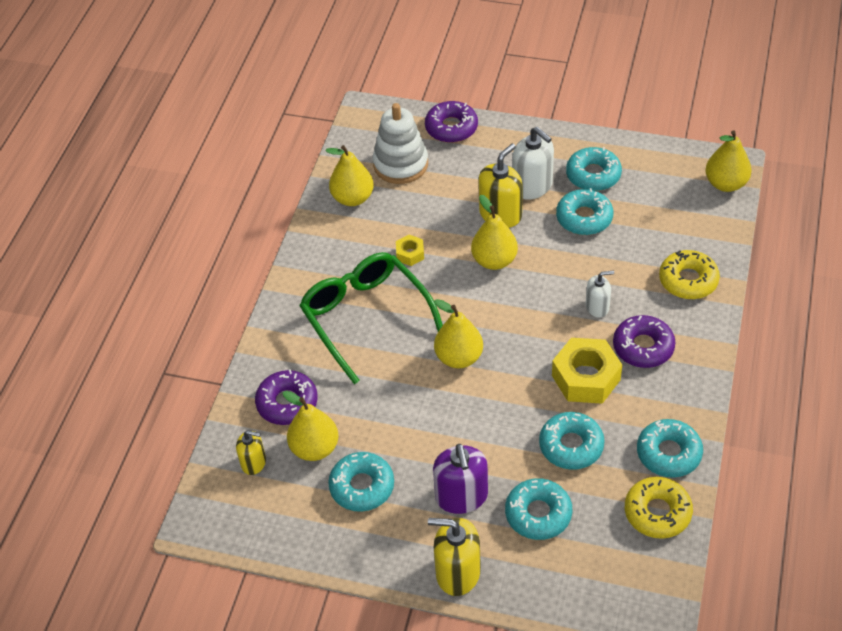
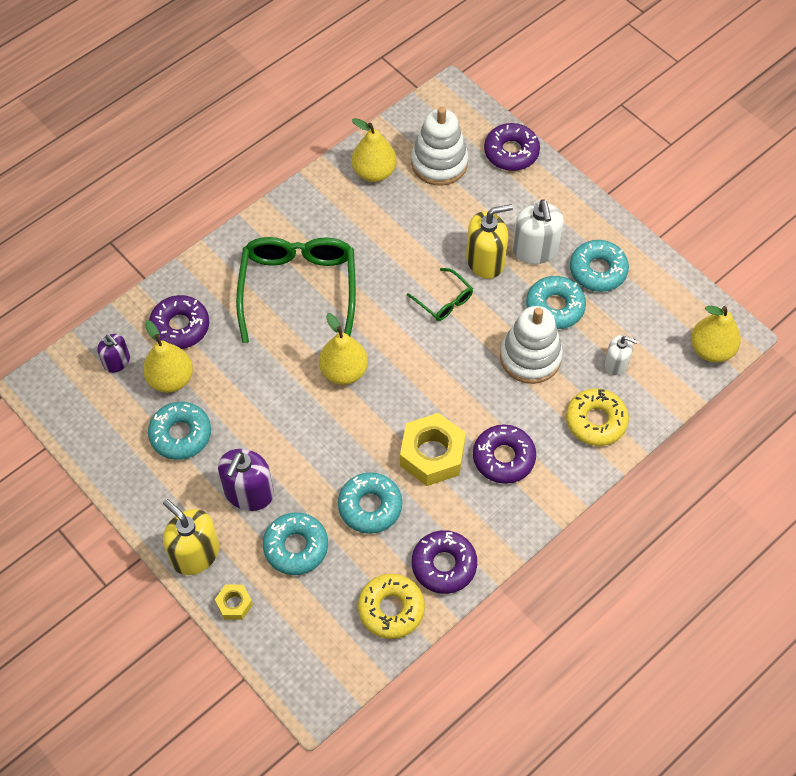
camera: 30 degrees right, 10 degrees up
yellow soap dispenser [236,430,266,475] -> purple soap dispenser [97,334,130,373]
yellow nut [396,235,424,266] -> yellow nut moved to [215,584,253,620]
yellow pear [471,195,518,270] -> green glasses [407,268,473,321]
white soap dispenser [586,271,614,318] -> white soap dispenser moved to [604,335,638,375]
turquoise donut [637,419,703,478] -> purple donut [412,530,477,594]
none -> white stacking toy [500,306,563,384]

